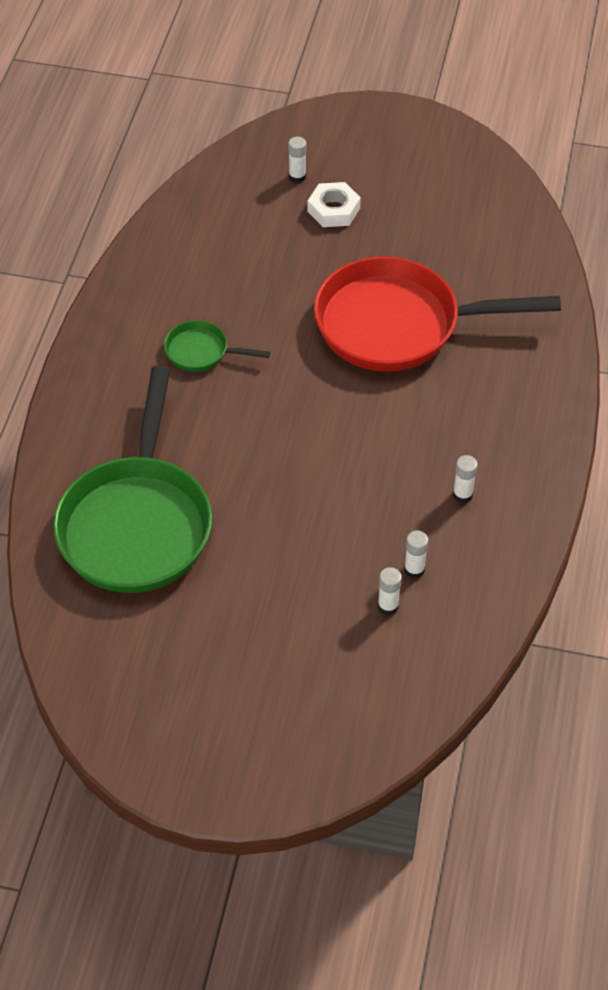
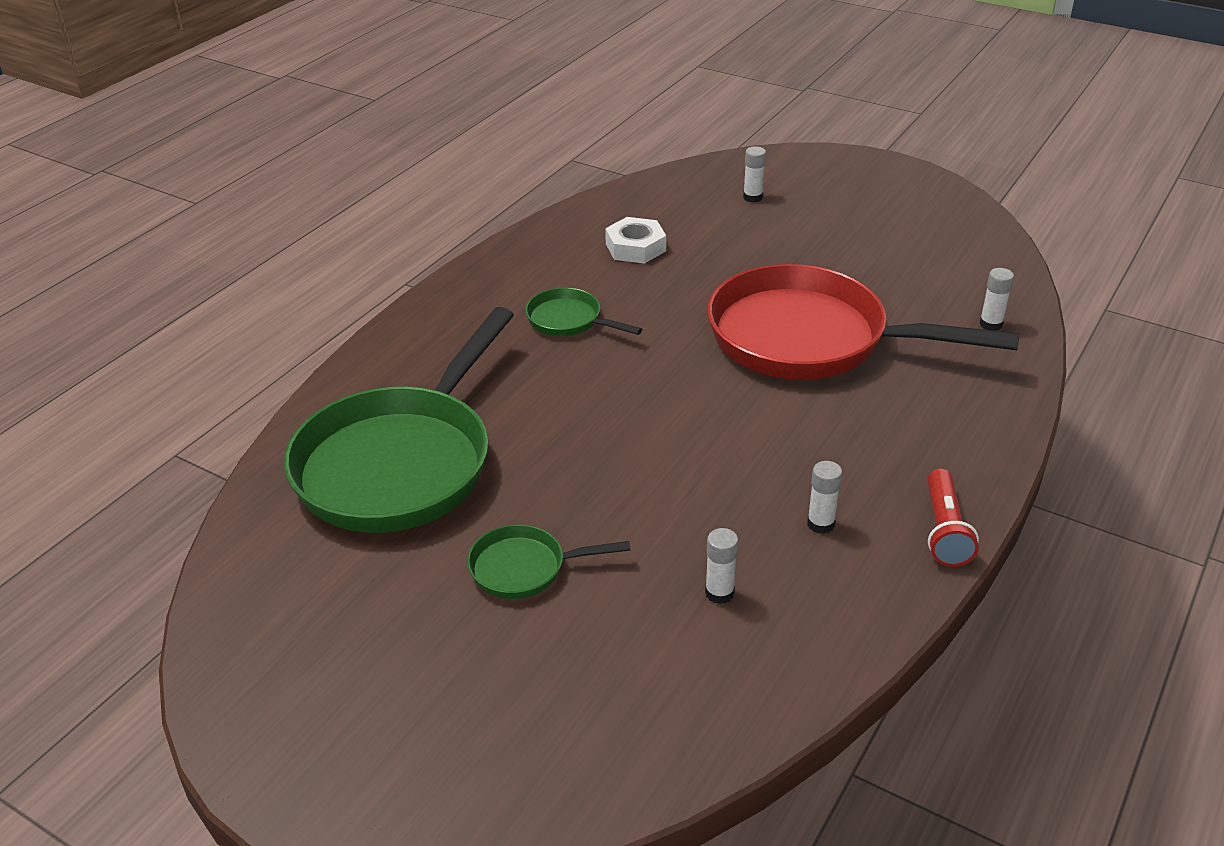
camera: 20 degrees right, 15 degrees down
white nut [308,182,361,227] -> white nut moved to [605,217,666,264]
white glue stick [378,567,402,615] -> white glue stick moved to [979,268,1014,331]
none -> green pan [467,524,630,599]
none -> red flashlight [927,468,979,567]

